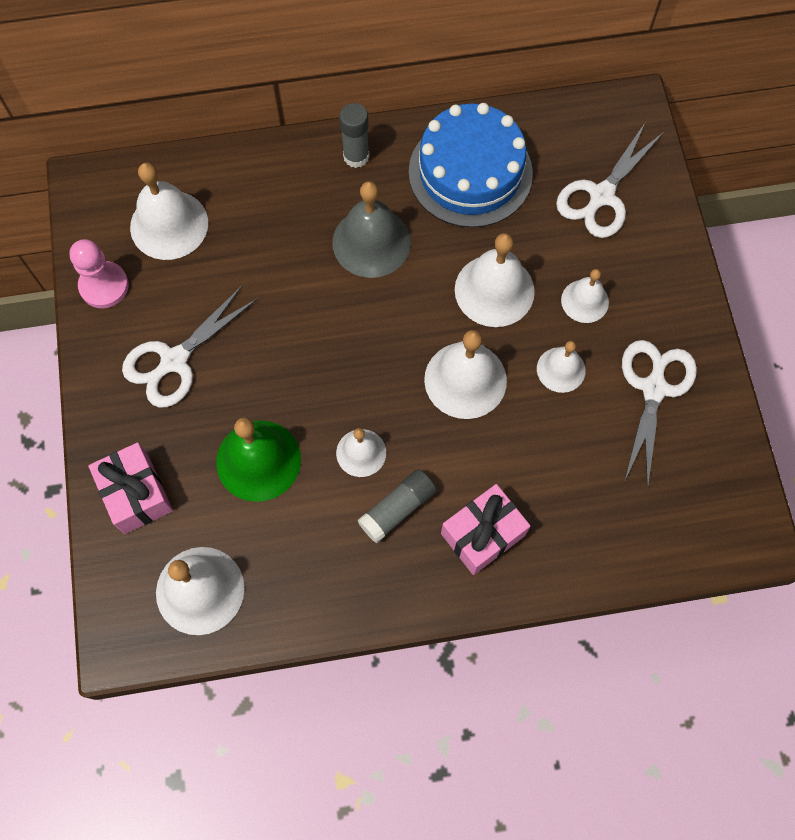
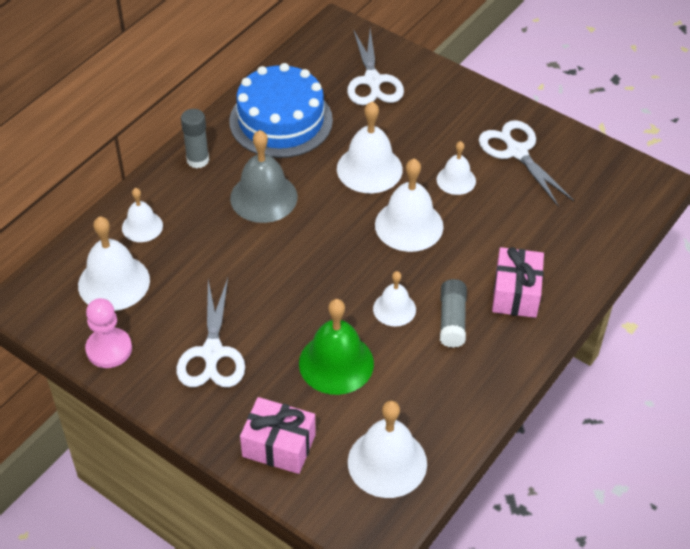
camera: 45 degrees left, 20 degrees down
white bell [561,269,609,323] -> white bell moved to [122,188,163,242]

